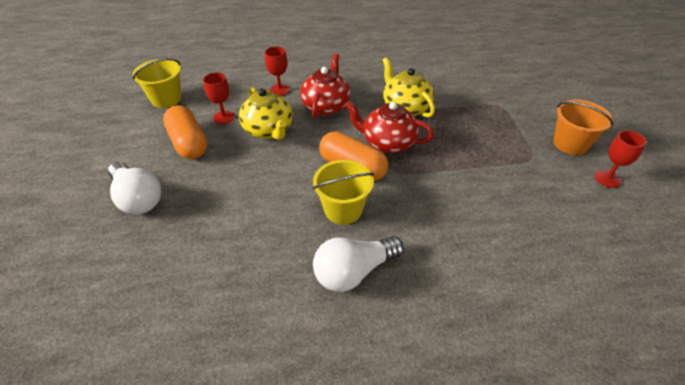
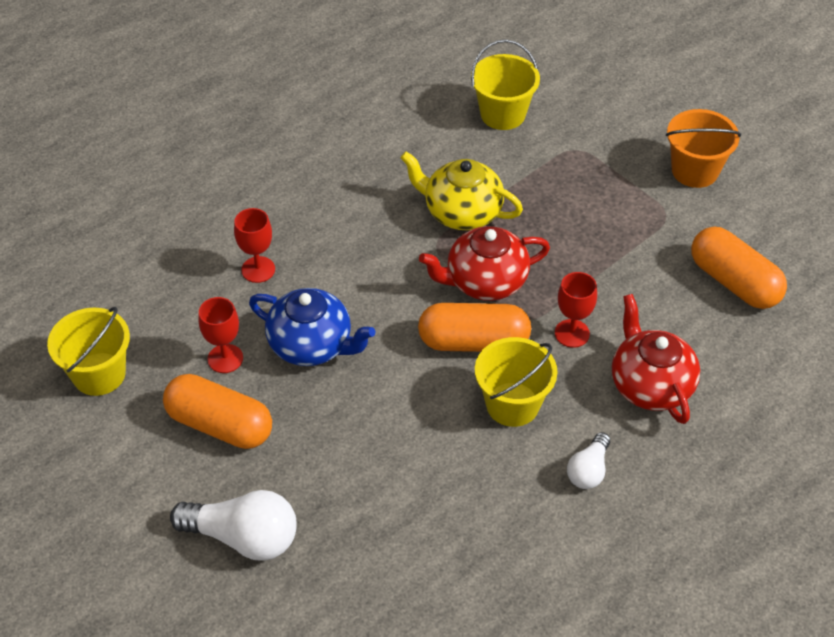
camera: 35 degrees left, 5 degrees up
yellow teapot [239,87,293,140] -> blue teapot [249,288,375,366]
red teapot [300,54,350,118] -> red teapot moved to [612,294,700,424]
white light bulb [313,236,404,292] -> white light bulb [567,432,610,489], size x0.57
red goblet [595,130,646,188] -> red goblet moved to [555,272,597,348]
none -> yellow bucket [471,40,540,130]
none -> orange capsule [691,226,787,309]

